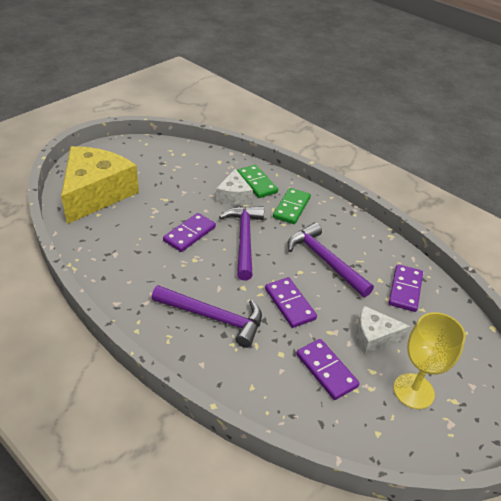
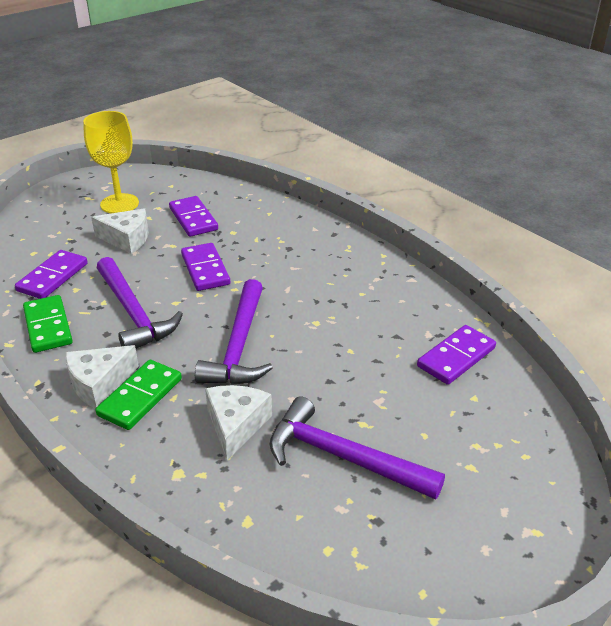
camera: 170 degrees left, 5 degrees down
yellow cheese [61,146,139,224] -> none
purple hammer [152,285,262,348] -> purple hammer moved to [269,396,445,500]
purple domino [163,213,216,252] -> purple domino moved to [417,325,496,385]
green domino [237,165,278,198] -> green domino moved to [23,295,73,353]
none -> white cheese [65,345,139,408]

